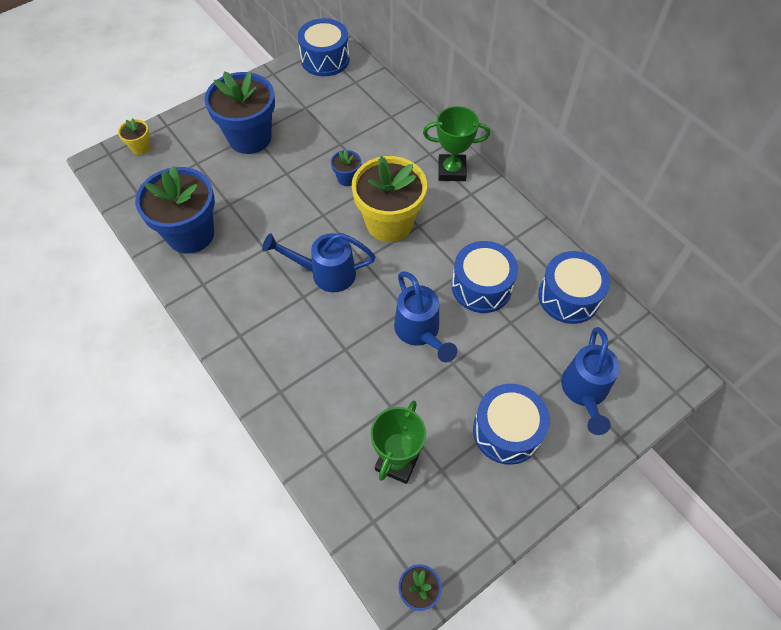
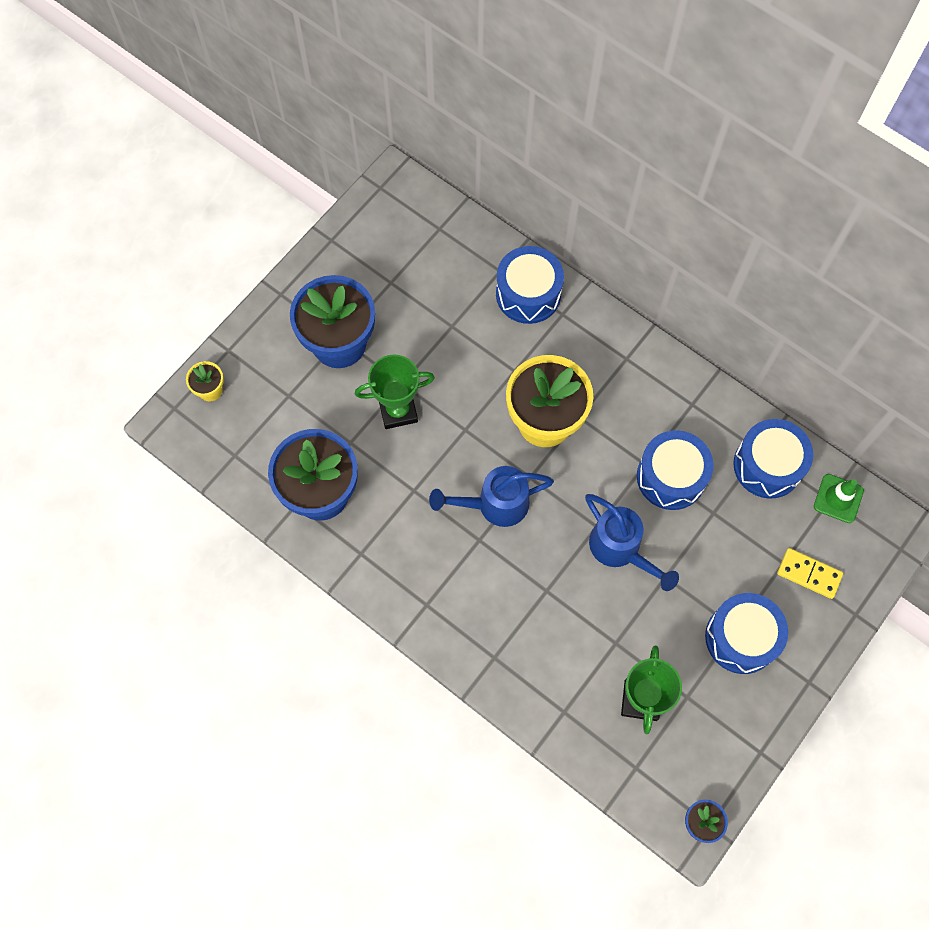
camera: 15 degrees left, 10 degrees up
blue drum [298,18,350,76] -> blue drum moved to [496,246,564,324]
blue flower pot [331,149,361,186] -> none
green trophy [423,106,490,181] -> green trophy moved to [355,355,435,429]
blue watering can [561,327,620,435] -> yellow domino [777,548,843,599]
none -> green traffic cone [814,474,864,523]

